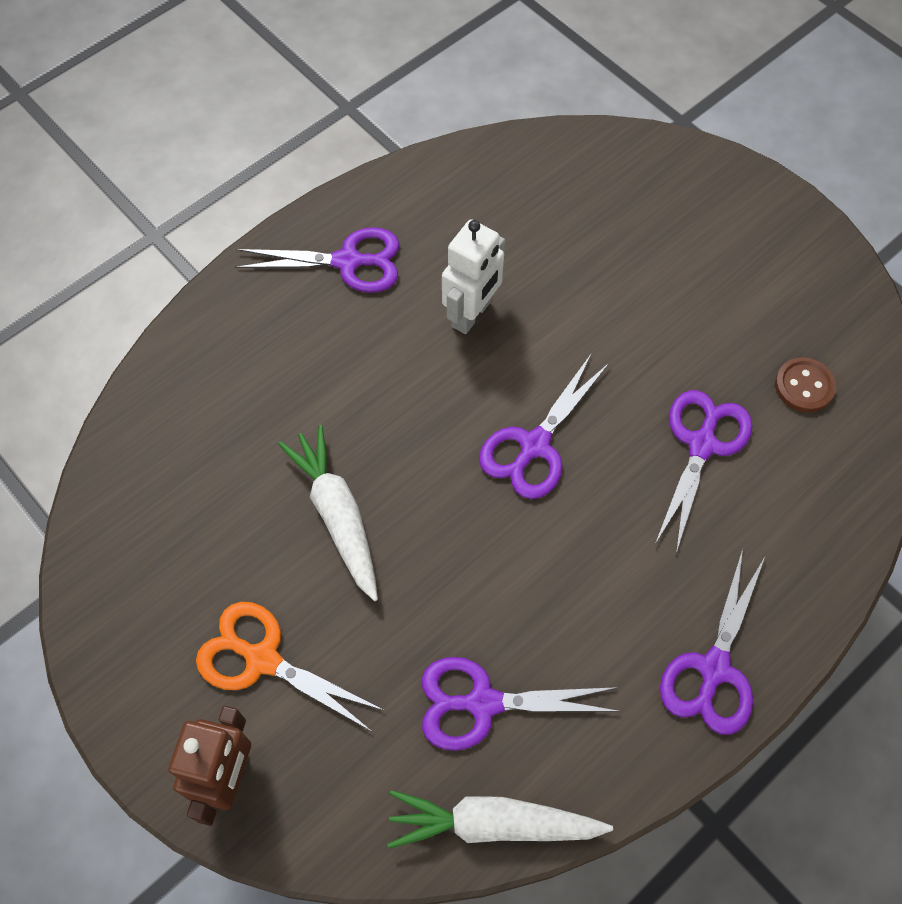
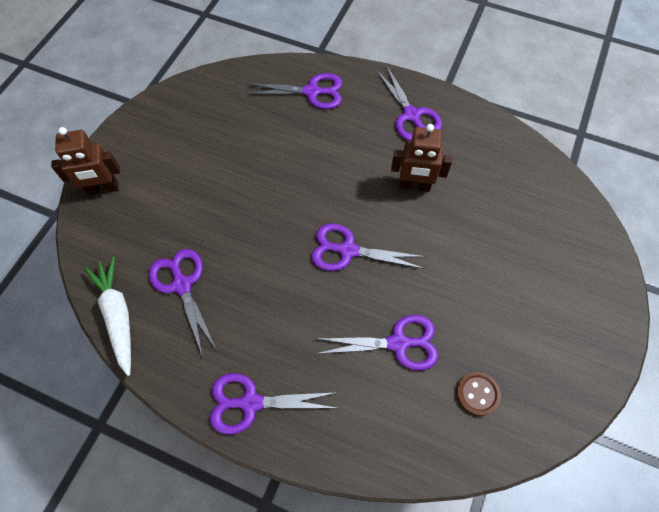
camera: 65 degrees right, 0 degrees up
orange scissors [196,602,385,731] -> none
white carrot [278,425,378,601] -> none
white robot [442,219,505,334] -> brown robot [391,124,452,192]
none -> purple scissors [246,73,342,109]

